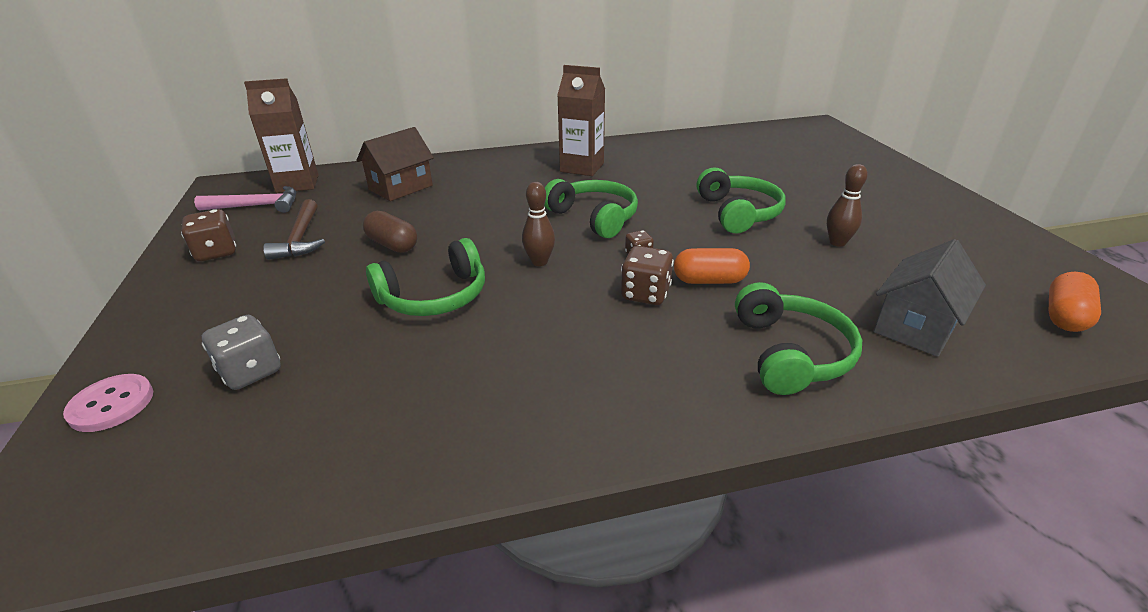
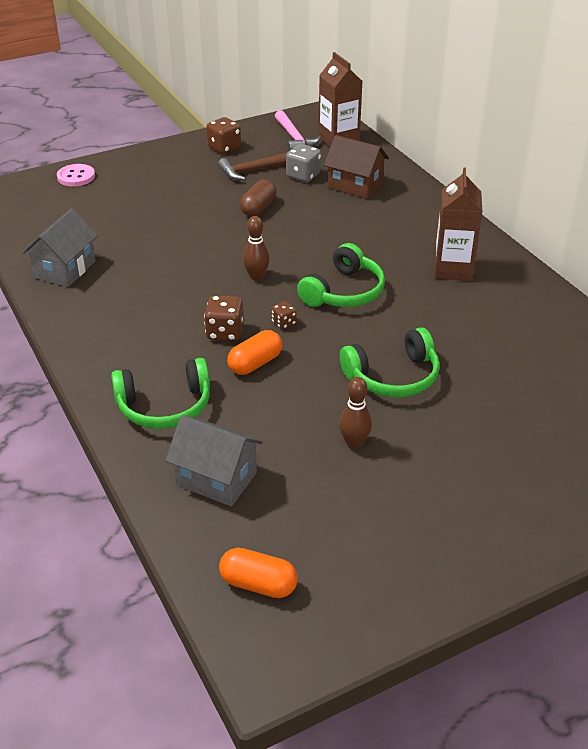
camera: 75 degrees right, 5 degrees up
grey dice [202,315,281,390] -> grey dice moved to [286,144,321,182]
green headphones [366,238,485,316] -> none
orange capsule [674,248,750,284] -> orange capsule turned 60 degrees clockwise [227,330,282,375]
none -> grey house [22,208,98,287]

